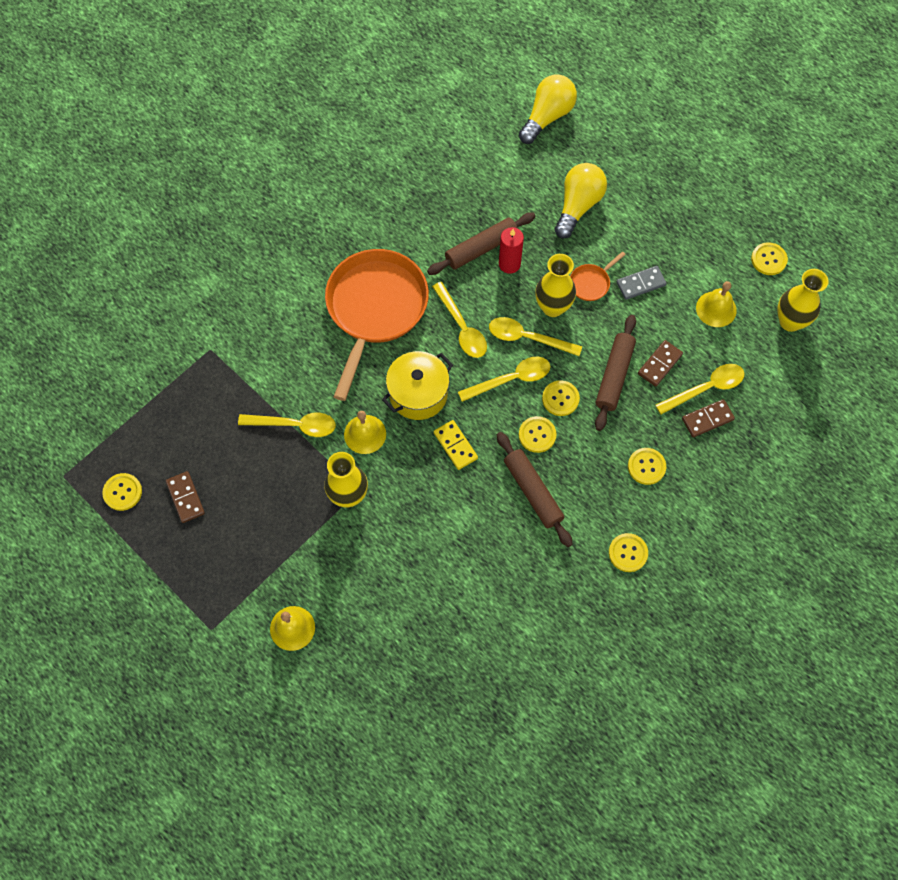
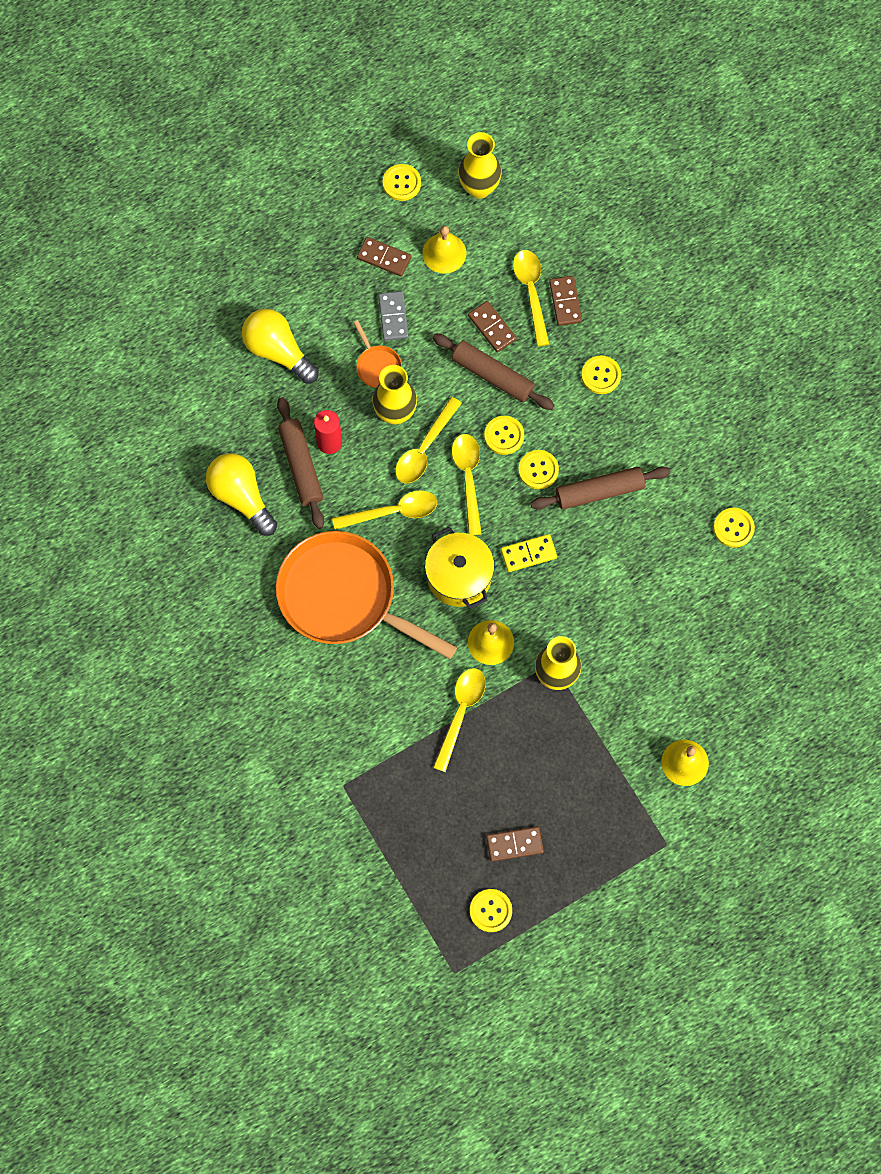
camera: 75 degrees left, 5 degrees up
yellow light bulb [519,75,577,144] -> yellow light bulb moved to [206,453,277,536]
yellow button [609,533,648,572] -> yellow button moved to [713,508,755,548]
none -> brown domino [357,237,411,277]

